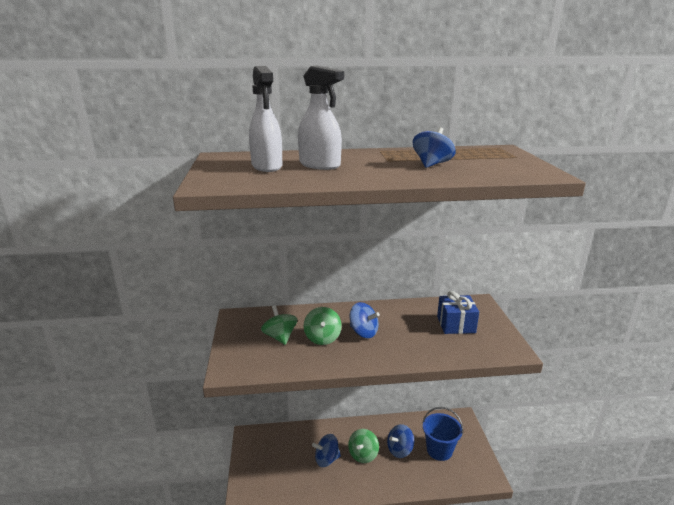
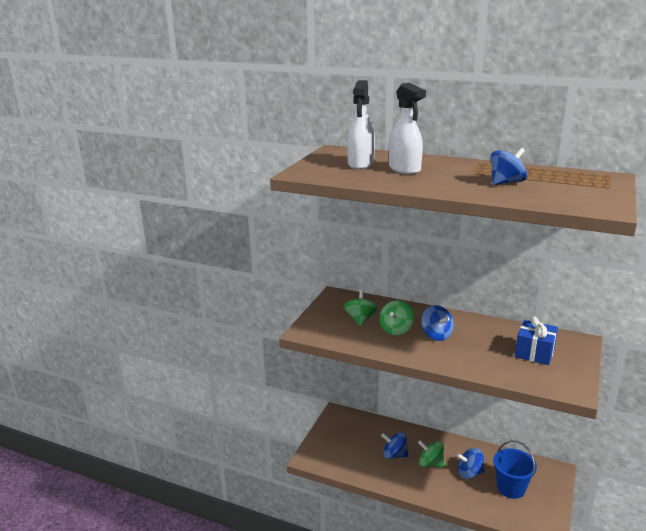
camera: 30 degrees right, 0 degrees up
green spinning top [348,429,379,463] -> green spinning top turned 60 degrees clockwise [418,440,445,468]

